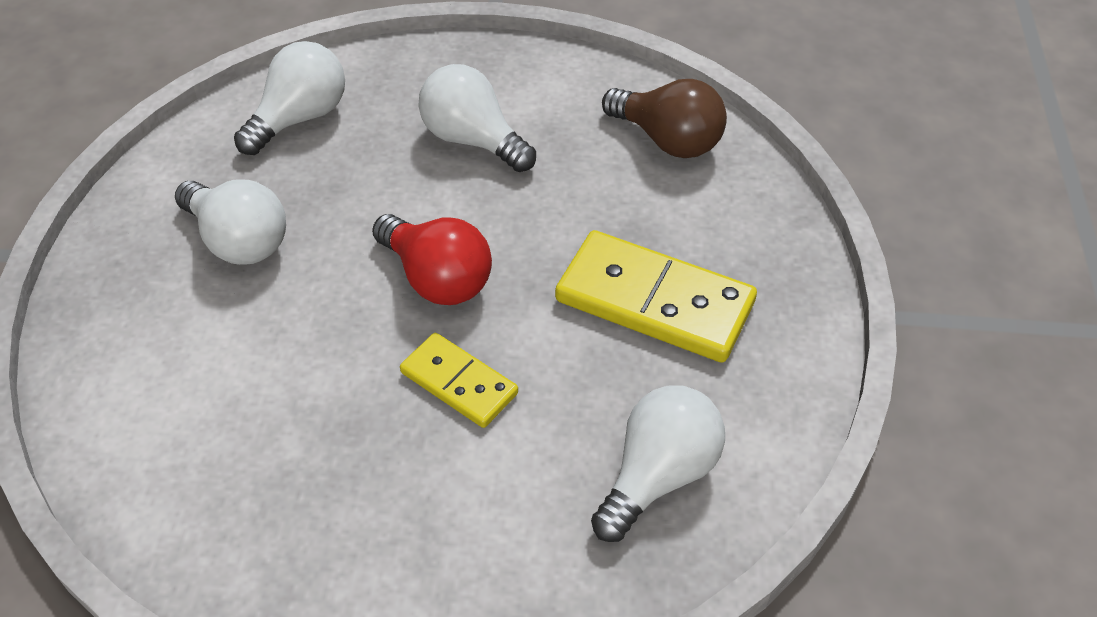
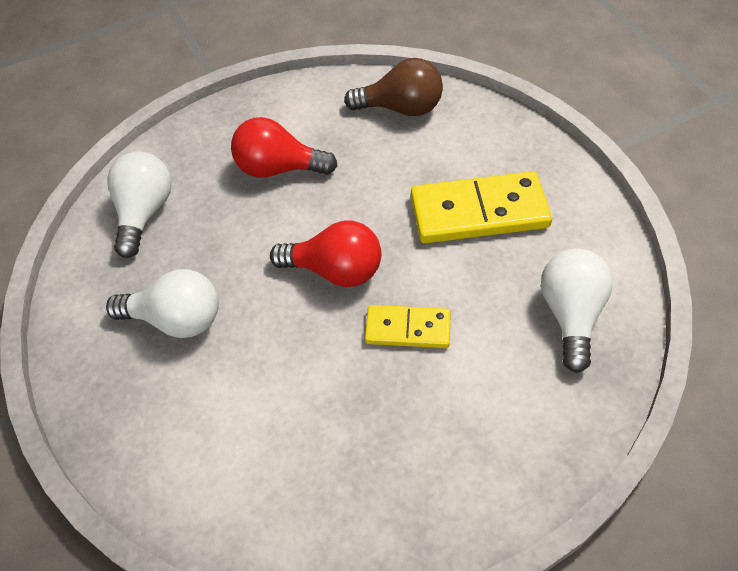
camera: 30 degrees left, 5 degrees up
white light bulb [419,64,536,172] -> red light bulb [231,117,338,178]

